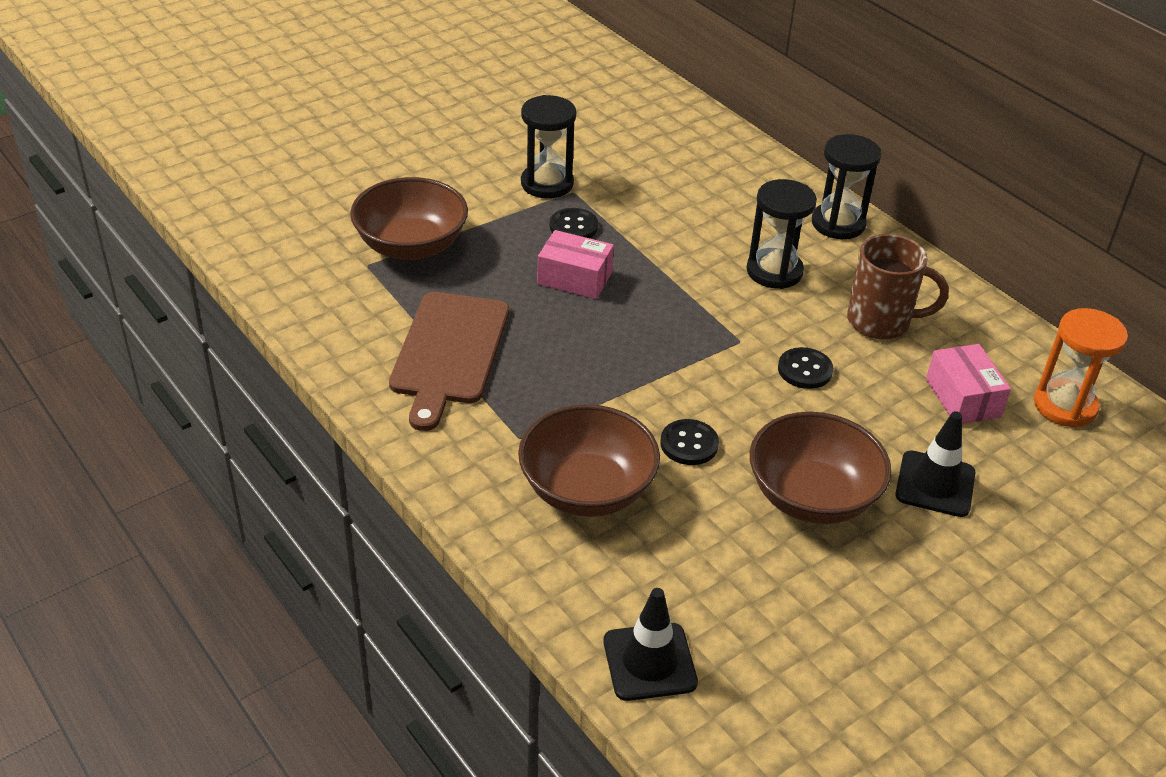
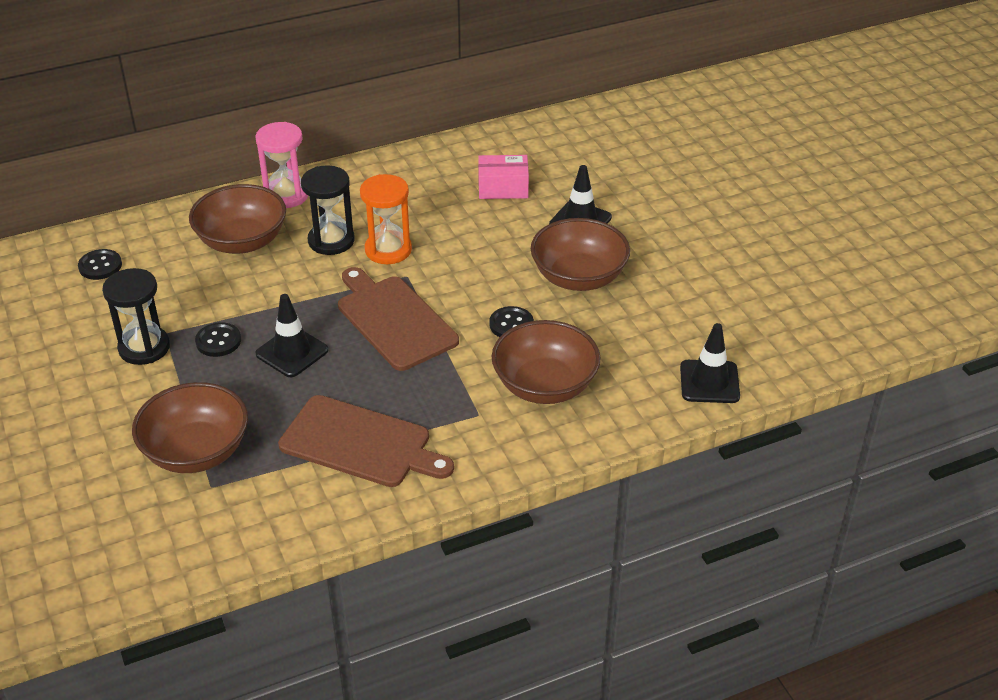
camera: 75 degrees left, 0 degrees up
pink box [537,230,614,299] -> black traffic cone [255,294,328,377]
black button [778,347,833,389] -> black button moved to [78,249,122,280]
black hourglass [812,134,881,239] -> pink hourglass [255,122,308,208]
brown mug [847,234,949,339] -> none
orange hourglass [1034,308,1128,427] -> orange hourglass moved to [360,174,412,264]
none -> brown bowl [189,184,286,254]
none -> brown cutting board [338,267,459,371]

